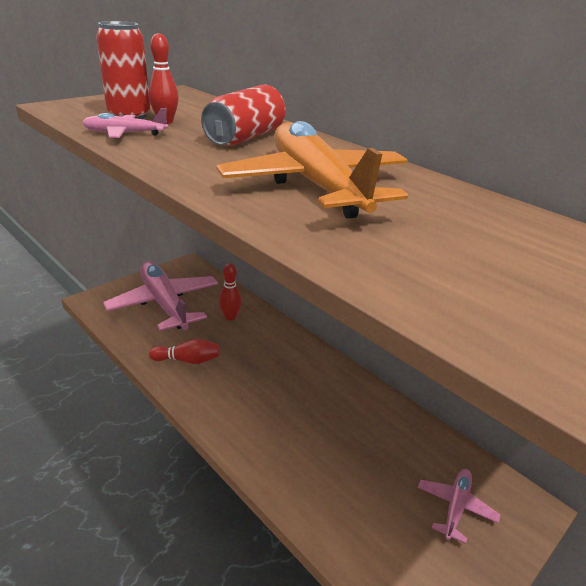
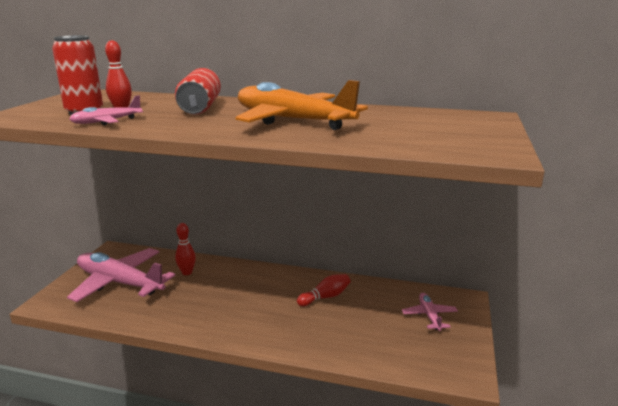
camera: 30 degrees left, 10 degrees down
red bowling pin [149,339,220,364] -> red bowling pin moved to [297,274,350,306]

